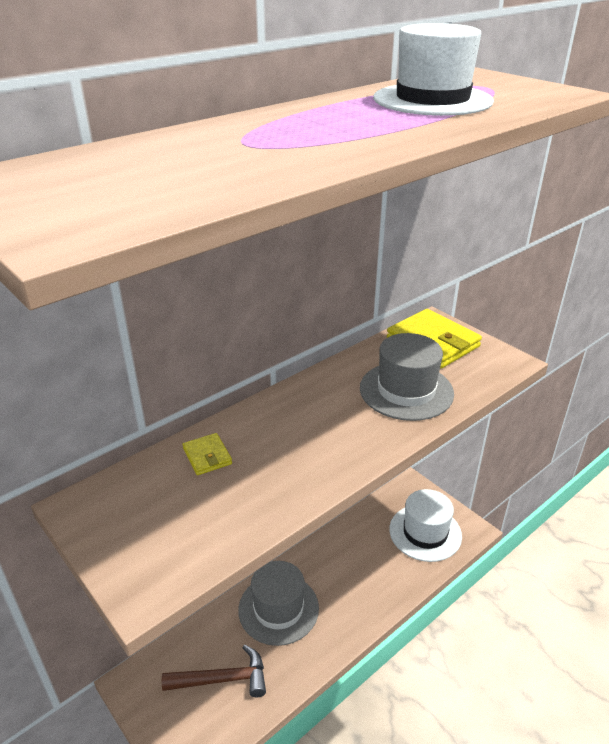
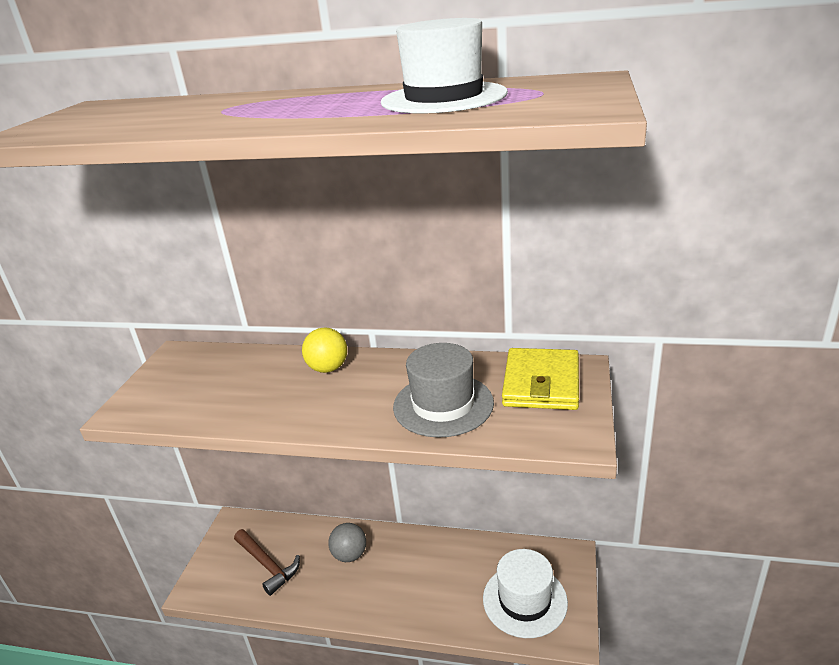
camera: 55 degrees right, 5 degrees down
yellow wallet [183,433,232,475] -> none
grey hat [238,561,319,646] -> grey ball [328,523,366,562]
none -> yellow ball [302,328,347,373]

